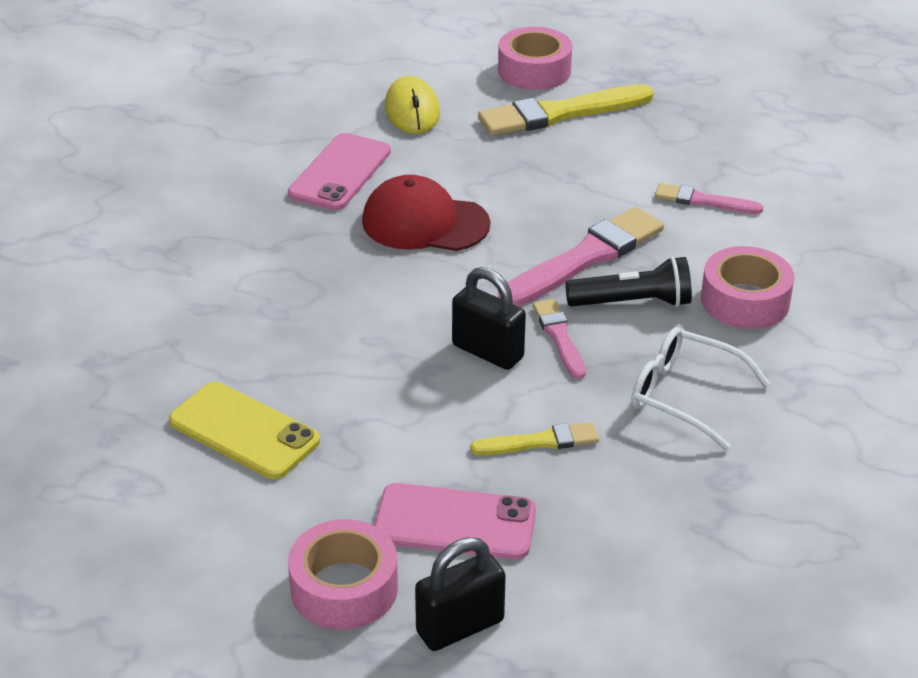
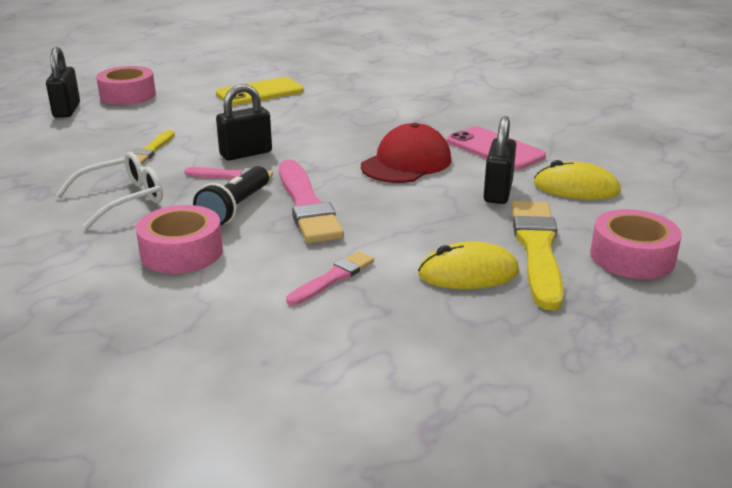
camera: 115 degrees right, 10 degrees down
pink phone [374,483,536,560] -> none
none -> yellow mouse [418,241,519,289]
none -> black padlock [484,116,516,204]

